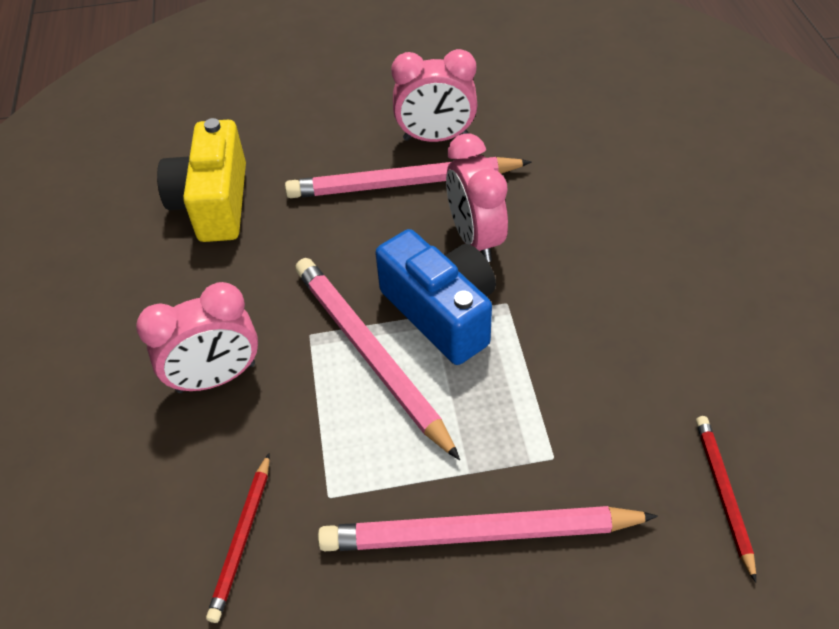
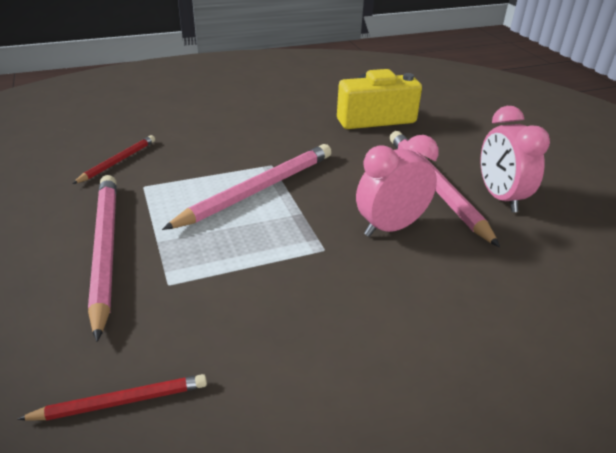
camera: 75 degrees right, 15 degrees down
pink clock [136,282,258,393] -> none
red pencil [206,453,270,623] -> red pencil turned 120 degrees clockwise [72,135,155,184]
blue camera [375,229,496,365] -> none

